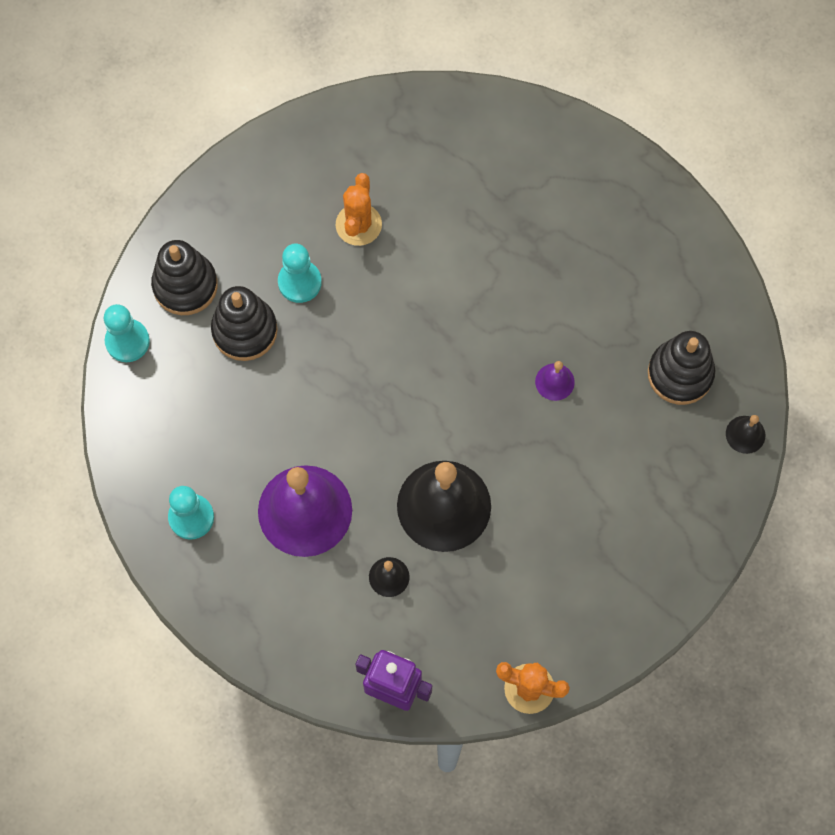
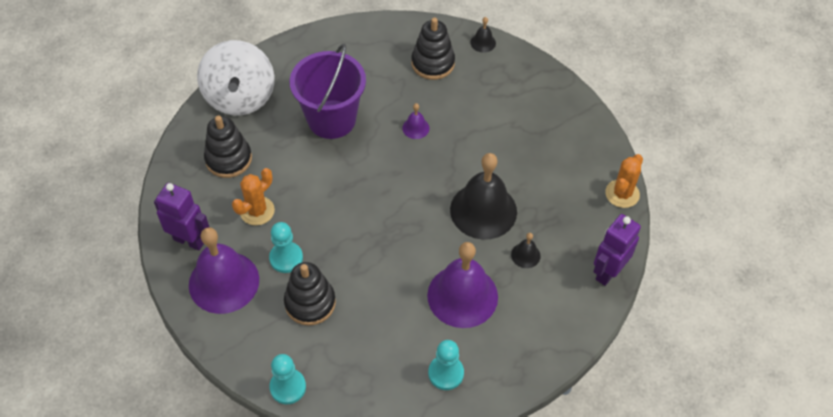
camera: 75 degrees left, 15 degrees down
black stacking toy [151,240,218,315] -> black stacking toy moved to [204,115,252,178]
orange cactus [336,173,382,246] -> orange cactus turned 75 degrees counterclockwise [232,168,275,225]
none -> purple robot [154,183,209,251]
none -> purple bell [189,227,259,314]
none -> white spinning top [197,40,274,115]
none -> purple bucket [290,44,366,139]

